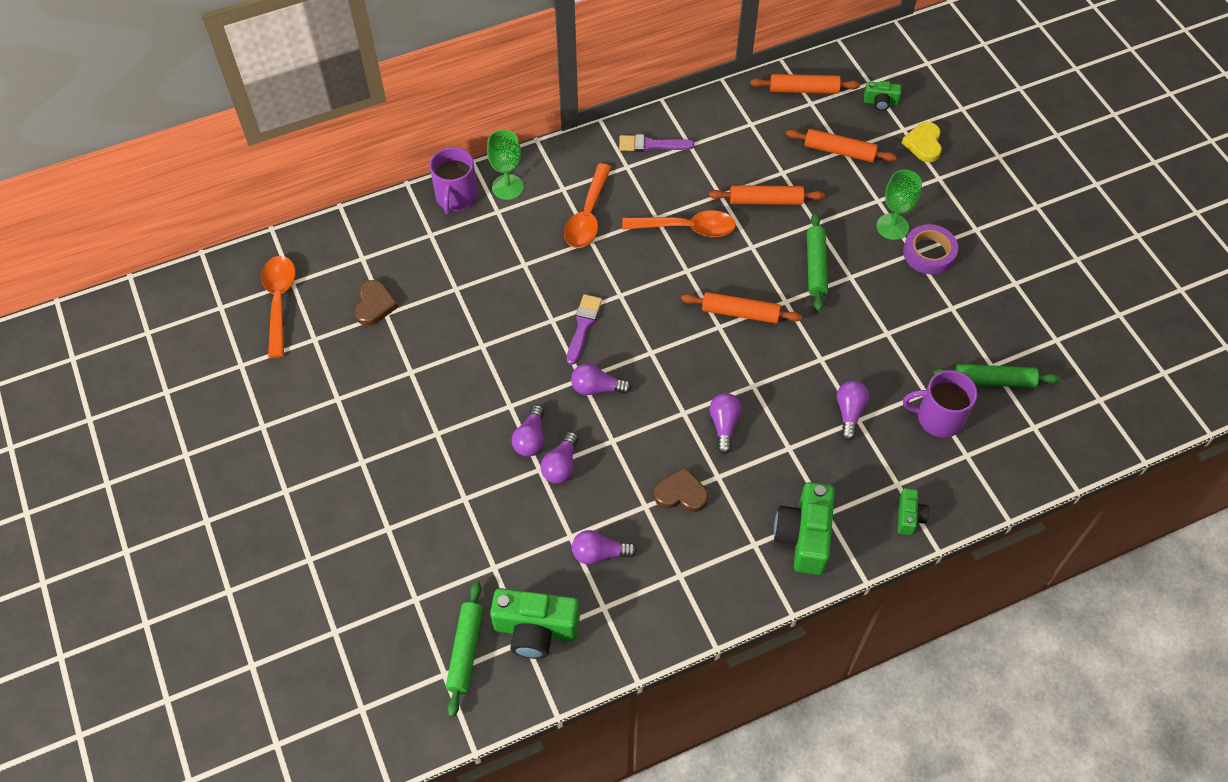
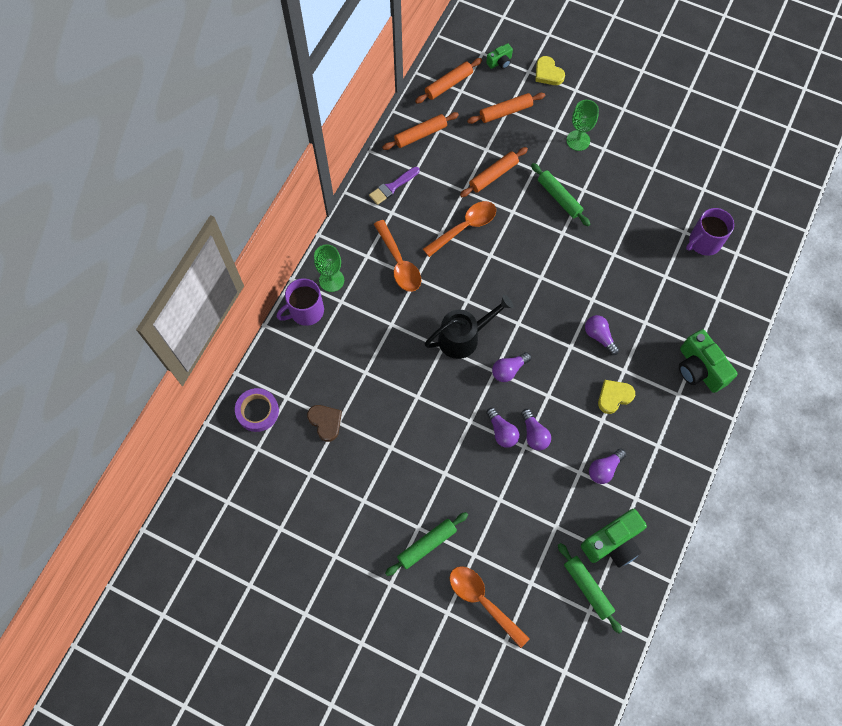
camera: 40 degrees left, 10 degrees up
orange spoon [261,256,296,358] -> orange spoon moved to [450,566,530,648]
purple mug [430,147,478,214] -> purple mug turned 90 degrees clockwise [277,278,324,326]
purple brush [567,294,602,365] -> black watering can [425,295,514,359]
brown heart [654,467,708,512] -> yellow heart [598,380,635,414]
orange rolling pin [681,292,802,323] -> orange rolling pin moved to [382,112,459,150]
purple light bulb [837,381,869,441] -> none
green camera [898,488,929,535] -> none
purple tape [903,224,958,274] -> purple tape moved to [235,388,279,432]
green rolling pin [933,364,1060,388] -> green rolling pin moved to [385,512,468,576]

